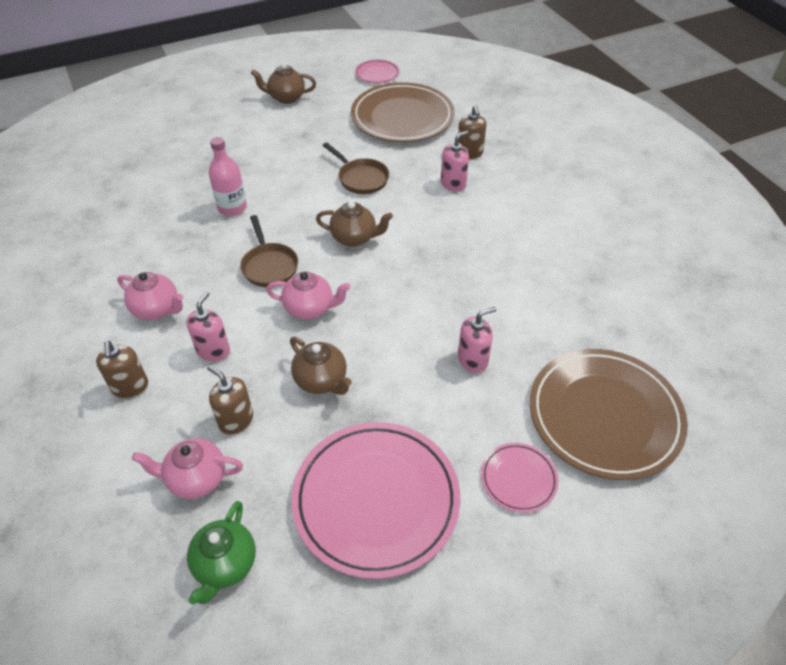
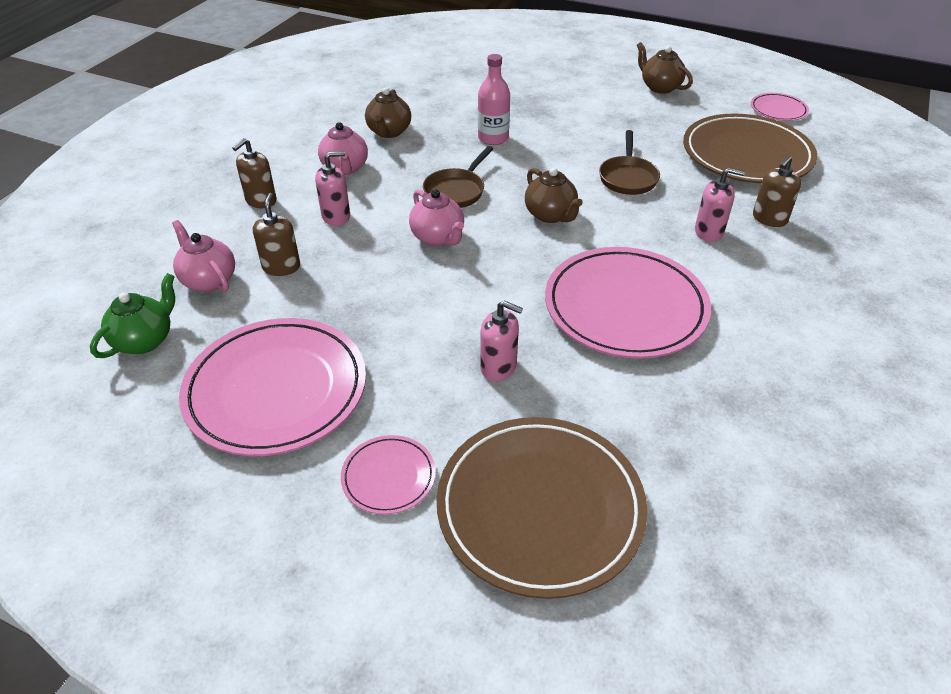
camera: 50 degrees right, 5 degrees down
green teapot [187,501,256,605] -> green teapot turned 150 degrees clockwise [90,273,175,358]
brown teapot [290,337,352,395] -> brown teapot moved to [365,87,411,138]
none -> pink plate [545,247,711,358]

